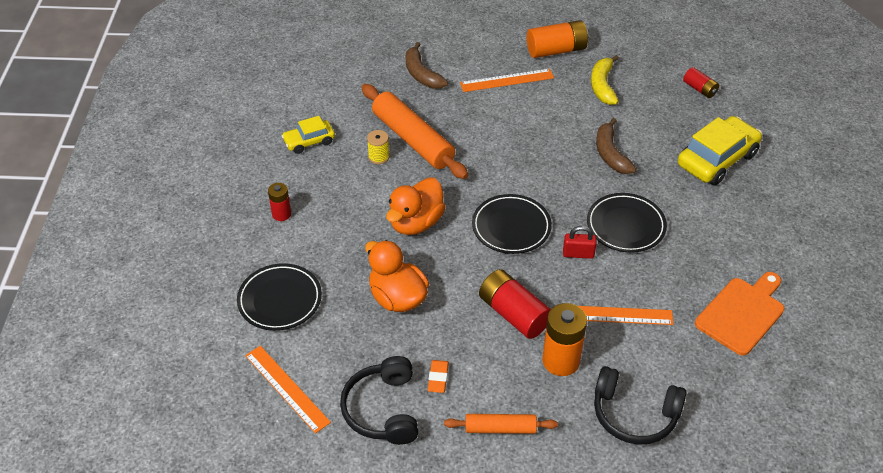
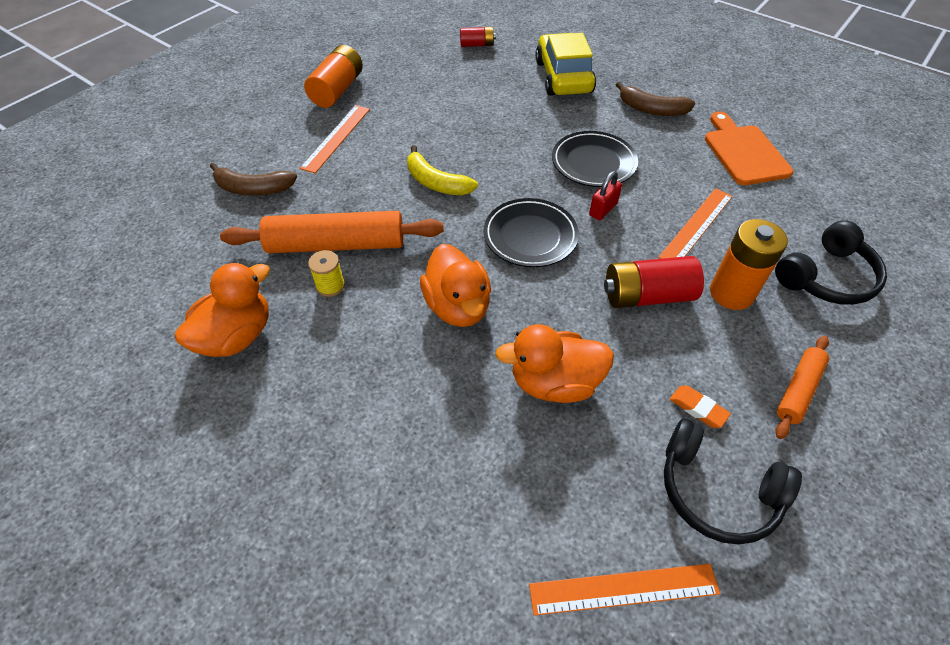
camera: 55 degrees left, 5 degrees up
black plate [237,263,322,331] -> none
red battery [268,183,291,221] -> none
yellow car [282,116,335,154] -> orange duck [175,262,270,357]
yellow banana [591,55,619,105] -> yellow banana moved to [407,145,478,196]
brown banana [596,118,636,174] -> brown banana moved to [616,82,695,116]

